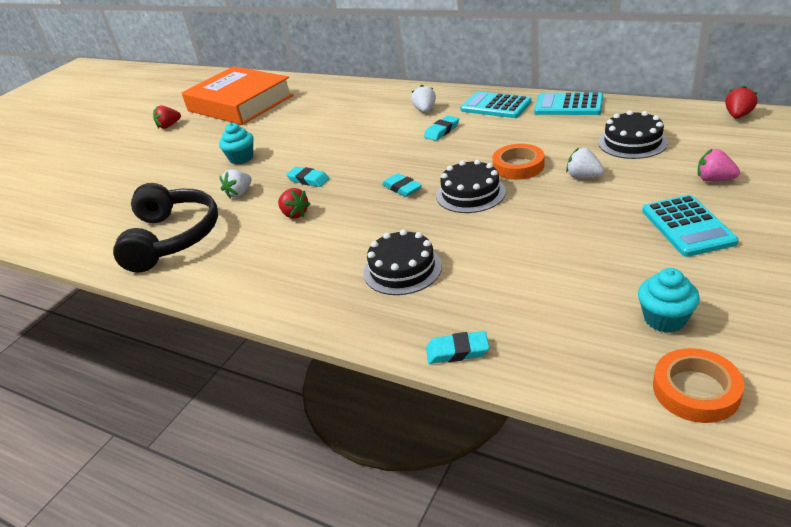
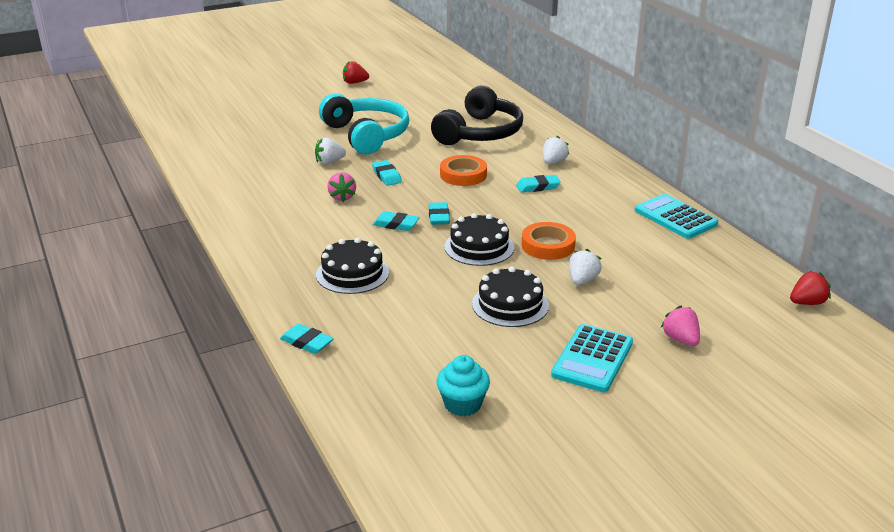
camera: 30 degrees right, 5 degrees down
black headphones [113,183,218,272] -> black headphones moved to [431,86,523,145]
orange book [182,66,293,125] -> none
turquoise cupcake [219,123,254,164] -> turquoise headphones [319,93,409,154]
red strawberry [278,188,311,219] -> pink strawberry [327,172,356,202]
turquoise calculator [460,91,532,118] -> none
white strawberry [566,148,604,178] -> white strawberry turned 45 degrees clockwise [569,249,602,285]
black cake [598,110,668,159] -> black cake moved to [472,266,549,327]
orange tape [653,348,744,423] -> orange tape moved to [440,155,487,186]
none -> turquoise eraser [373,211,420,231]

